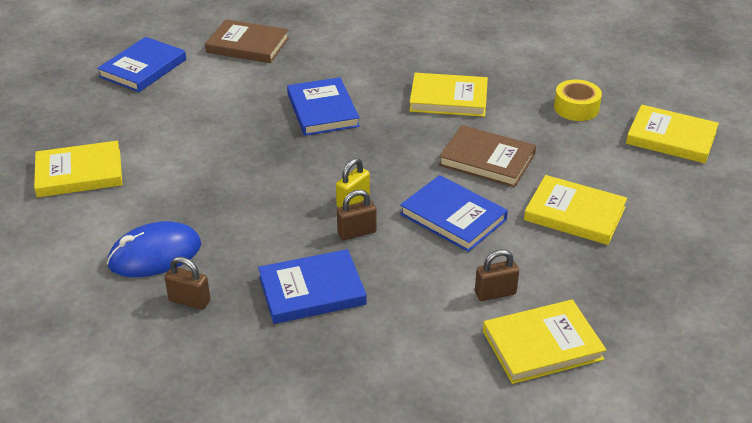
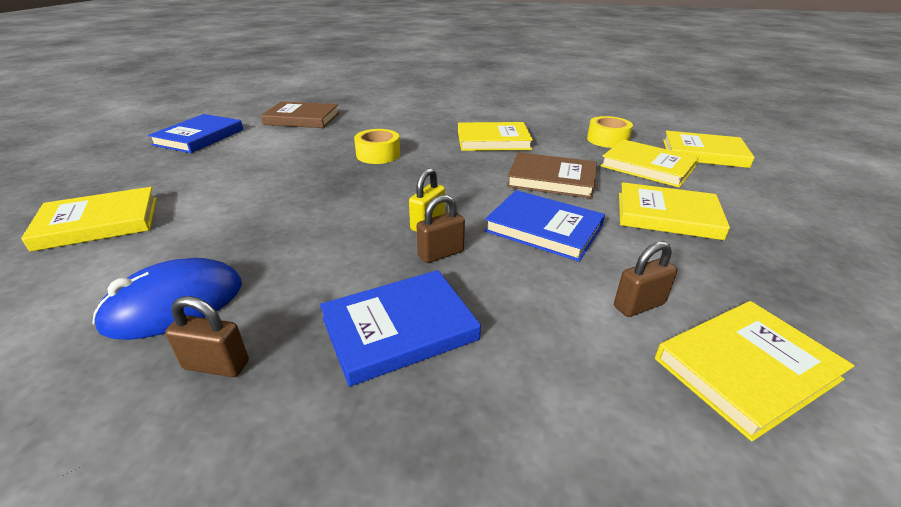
camera: 10 degrees left, 5 degrees down
blue book [287,77,360,136] -> yellow tape [354,129,400,164]
none -> yellow book [600,139,699,188]

